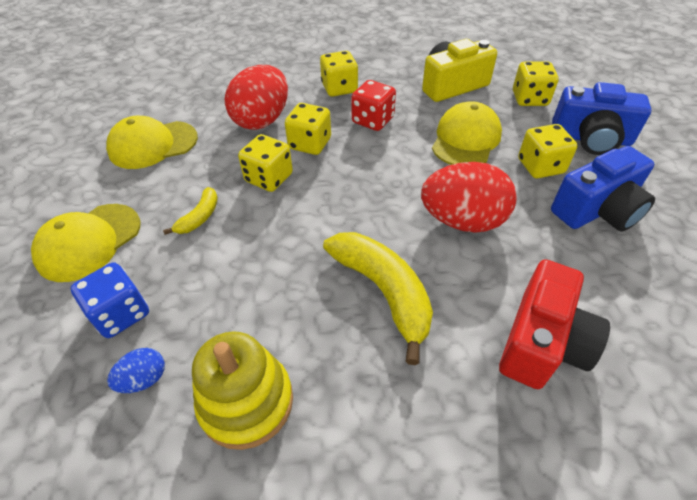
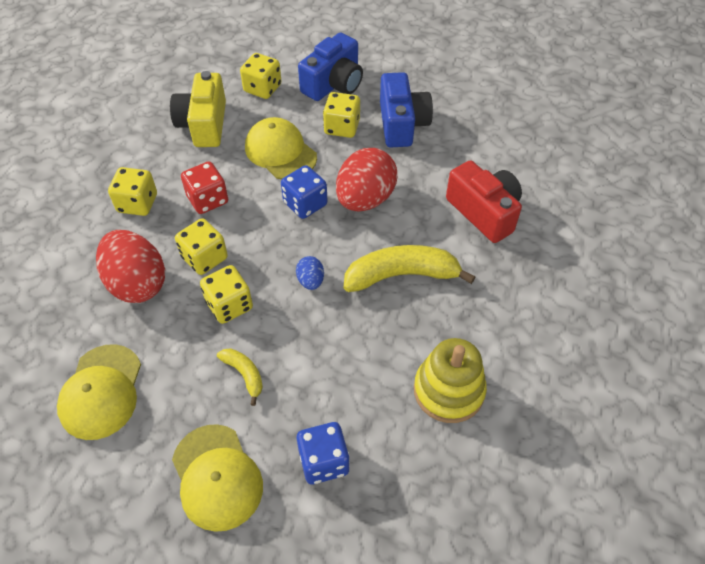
camera: 65 degrees left, 5 degrees up
blue egg [107,348,165,393] -> blue egg moved to [296,256,324,290]
none -> blue dice [281,165,328,219]

